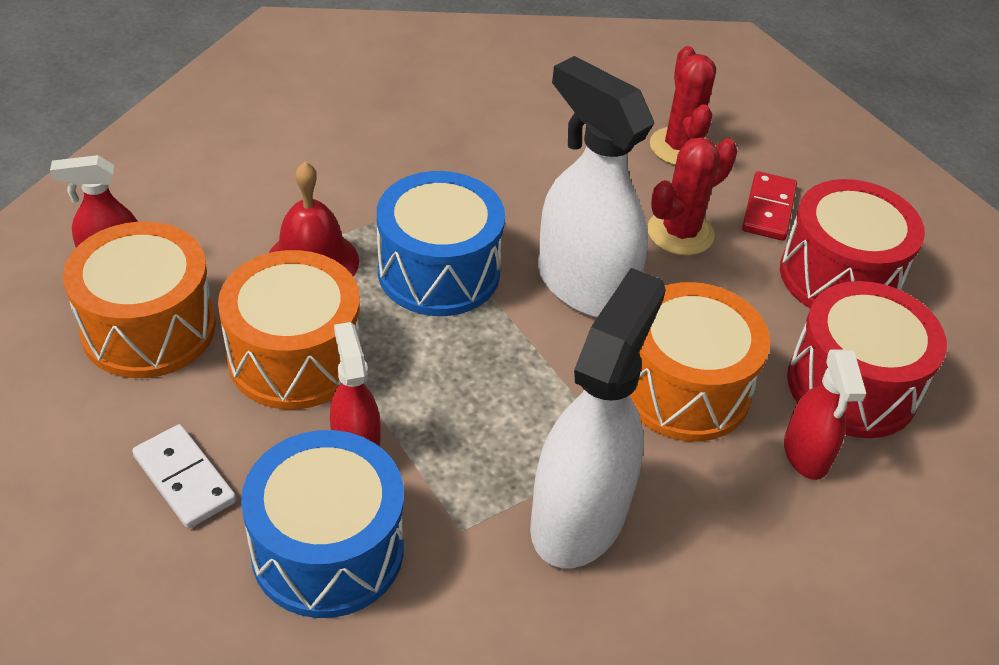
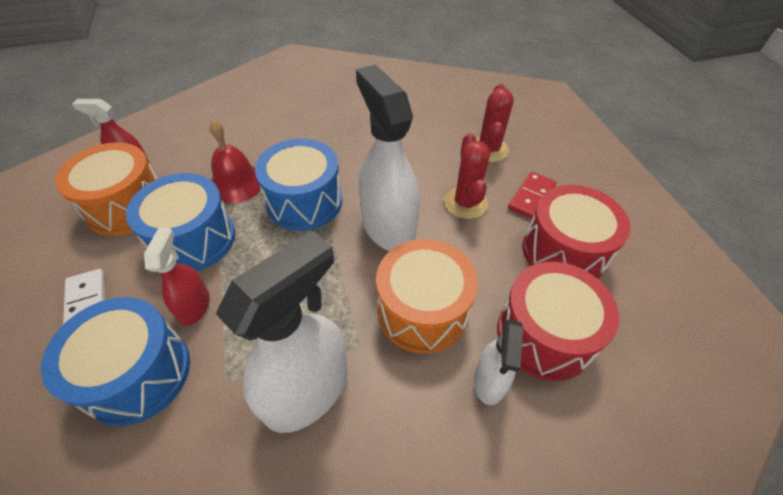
camera: 20 degrees right, 5 degrees up
orange drum [218,250,361,410] -> blue drum [126,173,235,271]
red cactus [647,137,738,256] -> red cactus turned 75 degrees counterclockwise [444,133,490,219]
red spray bottle [784,349,866,480] -> white spray bottle [474,320,523,405]

